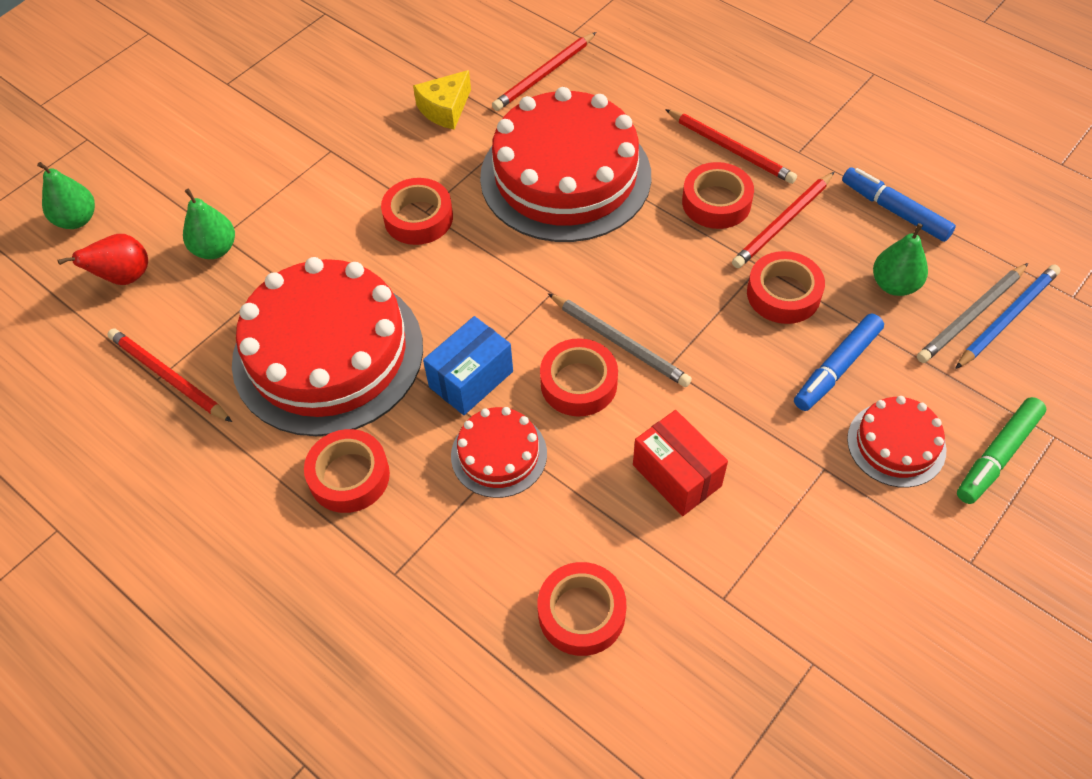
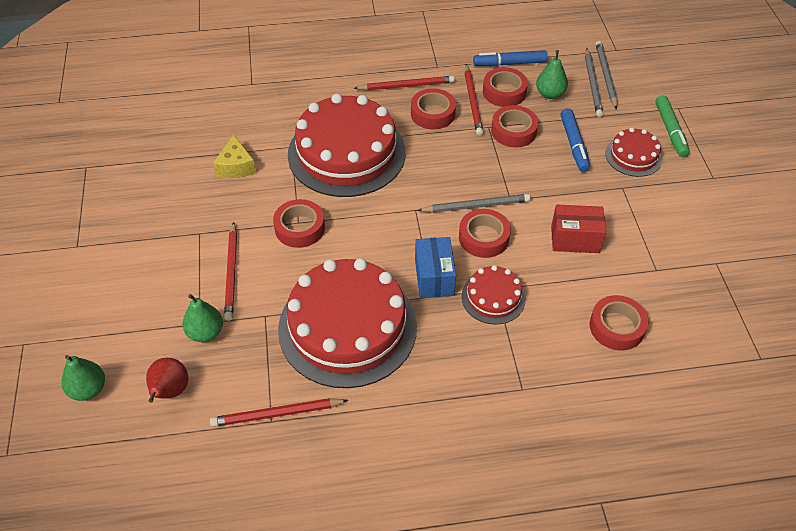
camera: 50 degrees left, 5 degrees down
red tape [304,429,390,513] -> red tape moved to [483,67,528,107]
red pencil [492,32,596,111] -> red pencil moved to [224,222,237,321]
blue pencil [955,265,1060,369] -> grey pencil [596,41,618,109]

